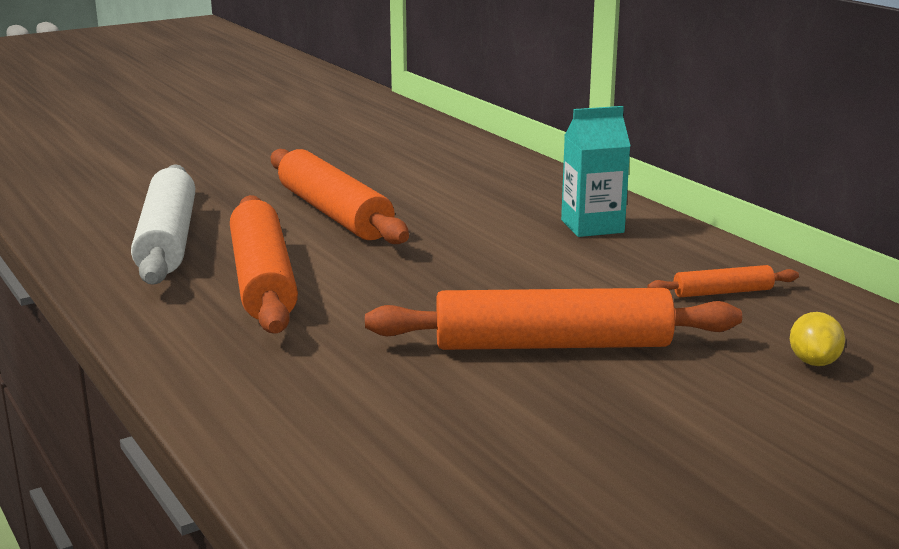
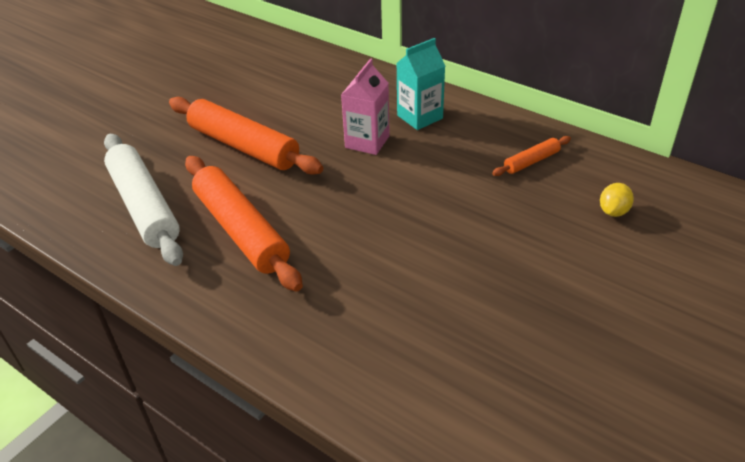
camera: 20 degrees left, 20 degrees up
orange rolling pin [365,288,742,350] -> none
yellow lemon [790,312,845,366] -> yellow lemon turned 45 degrees clockwise [600,183,634,217]
none -> pink carton [341,58,390,155]

